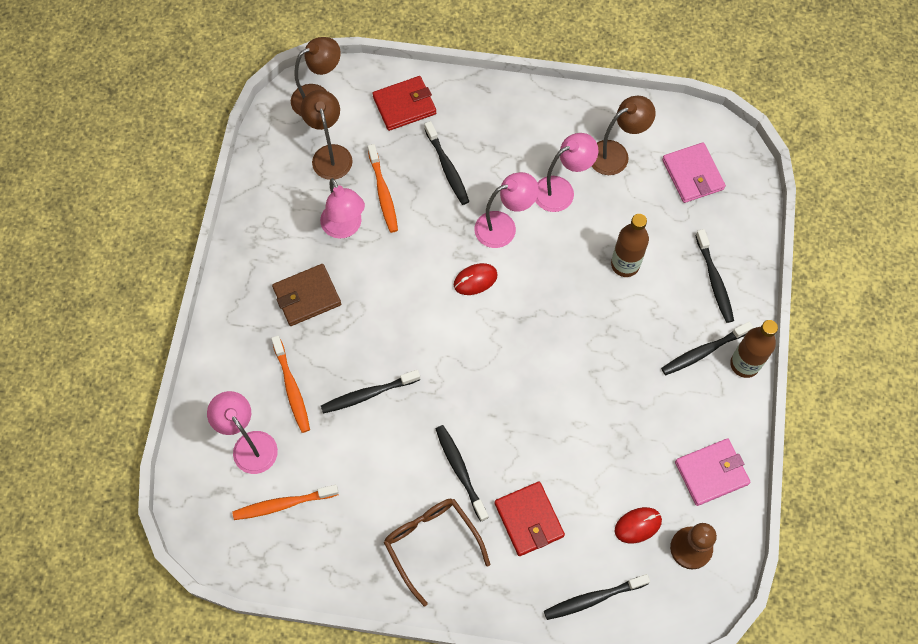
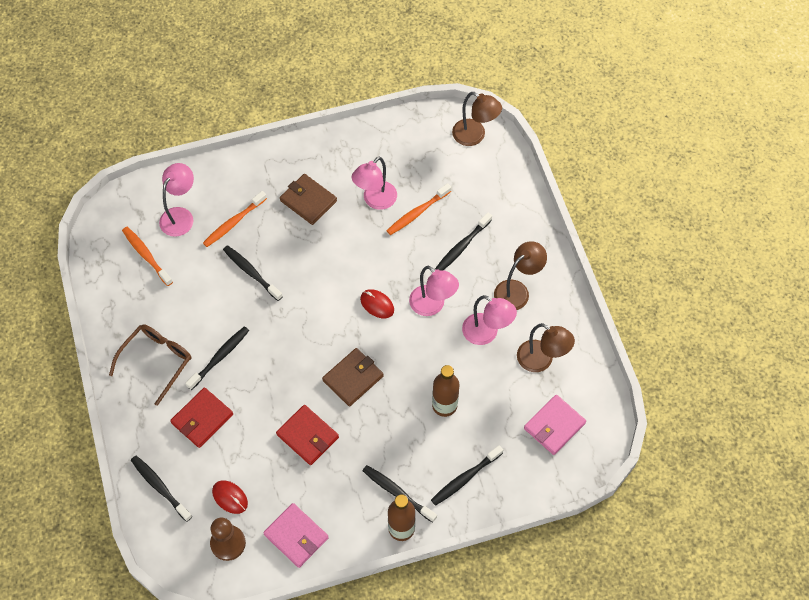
camera: 65 degrees right, 5 degrees down
brown lamp [301,90,353,180] -> brown lamp moved to [494,241,547,310]
red wallet [373,76,436,131] -> red wallet moved to [276,405,339,465]
none -> brown wallet [322,348,384,406]

